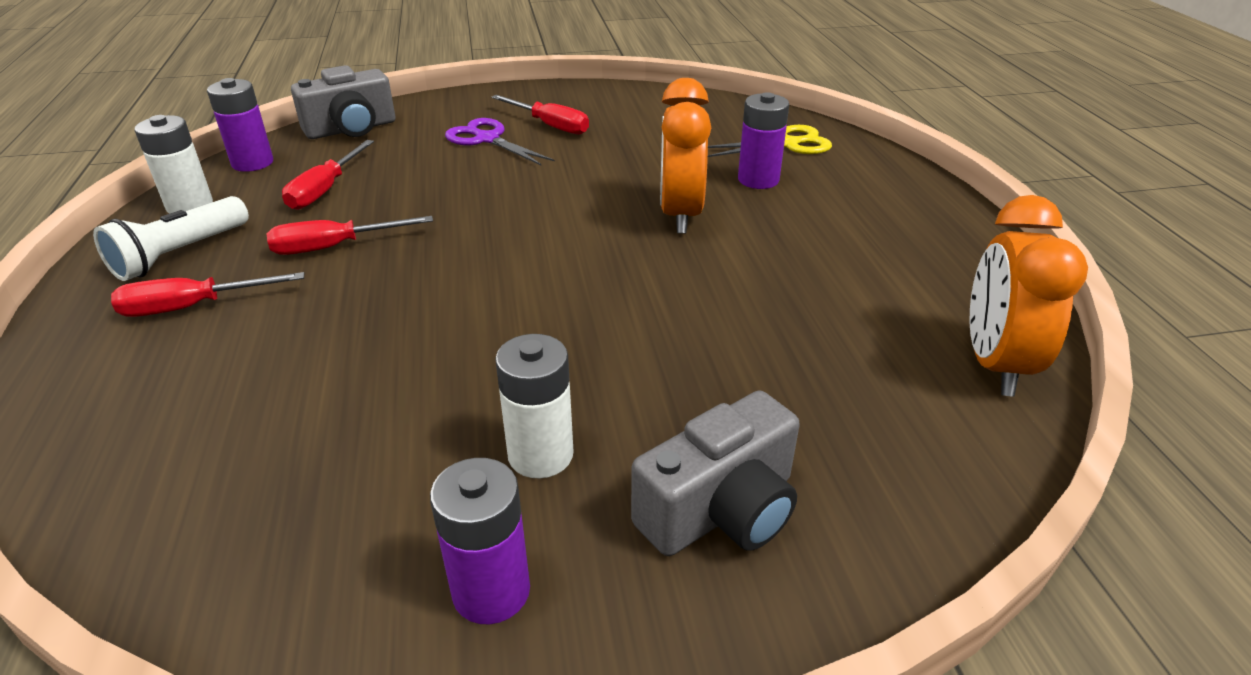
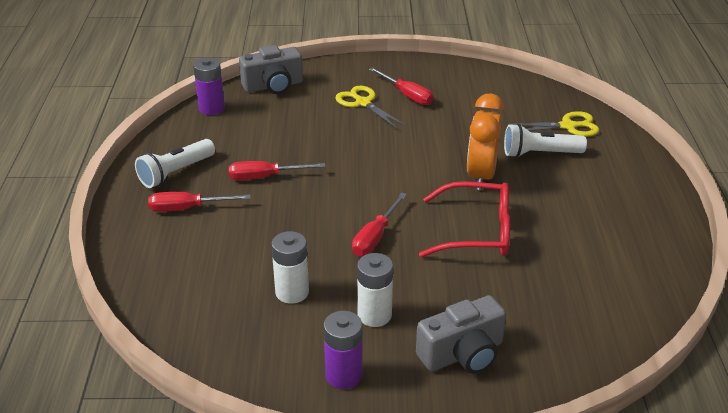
camera: 10 degrees right, 0 degrees up
white battery [135,115,213,214] -> white battery moved to [271,231,309,304]
red screwdriver [282,140,374,210] -> red screwdriver moved to [352,193,407,256]
purple scissors [445,118,555,165] -> yellow scissors [335,86,406,129]
purple battery [738,92,789,189] -> white flashlight [504,124,587,158]
orange clock [970,195,1088,397] -> none
none -> red glasses [419,181,510,257]

